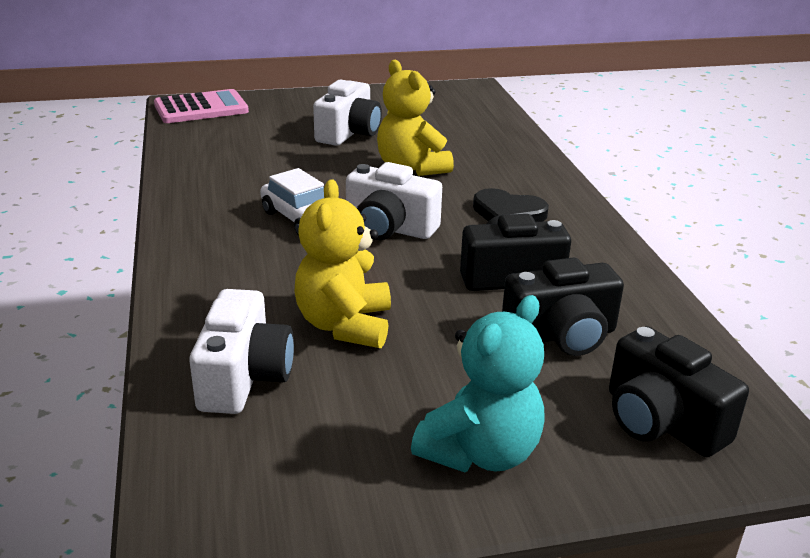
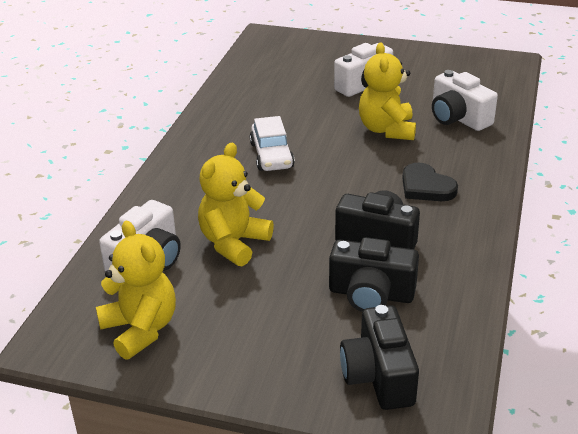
camera: 30 degrees right, 5 degrees up
pink calculator [154,89,249,123] -> none
white camera [346,162,442,240] -> white camera moved to [432,70,498,131]
turquoise teddy bear [411,295,545,472] -> none
none -> yellow teddy bear [96,221,176,360]

